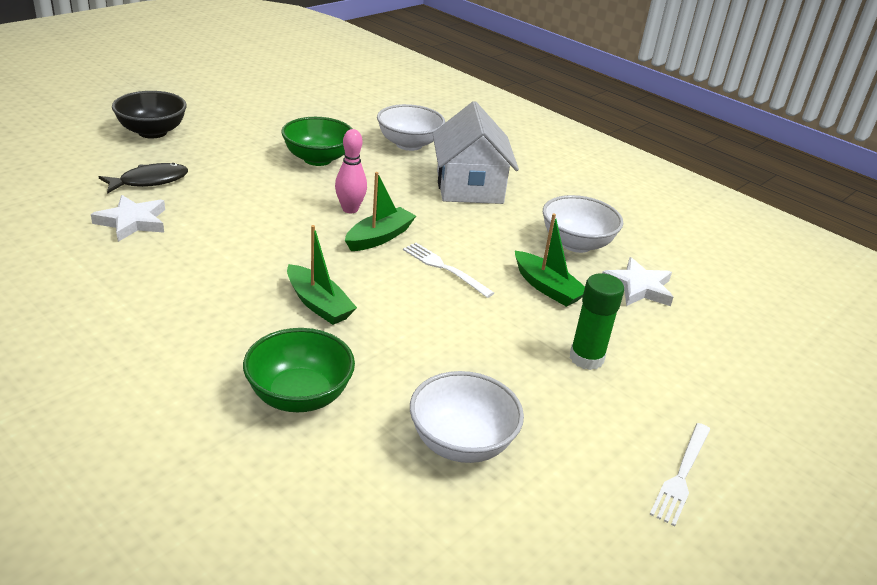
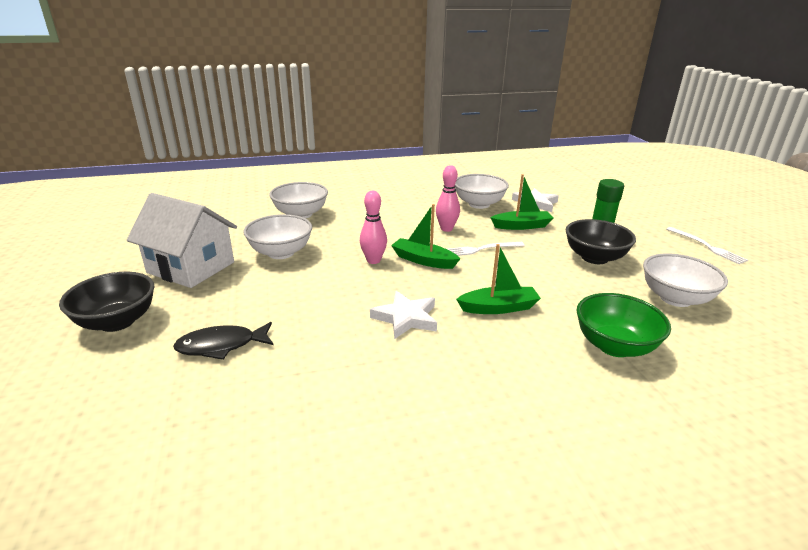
camera: 55 degrees left, 5 degrees down
white star [91,195,165,242] -> white star moved to [370,291,437,339]
black fish [99,163,188,194] -> black fish turned 105 degrees counterclockwise [173,322,274,360]
green bowl [281,117,352,166] -> white bowl [243,214,312,259]
green boat [345,172,416,251] -> green boat turned 45 degrees counterclockwise [391,204,460,269]
white house [433,101,519,204] -> white house moved to [127,193,237,288]
none -> pink bowling pin [436,165,460,232]
none -> black bowl [566,219,636,264]

